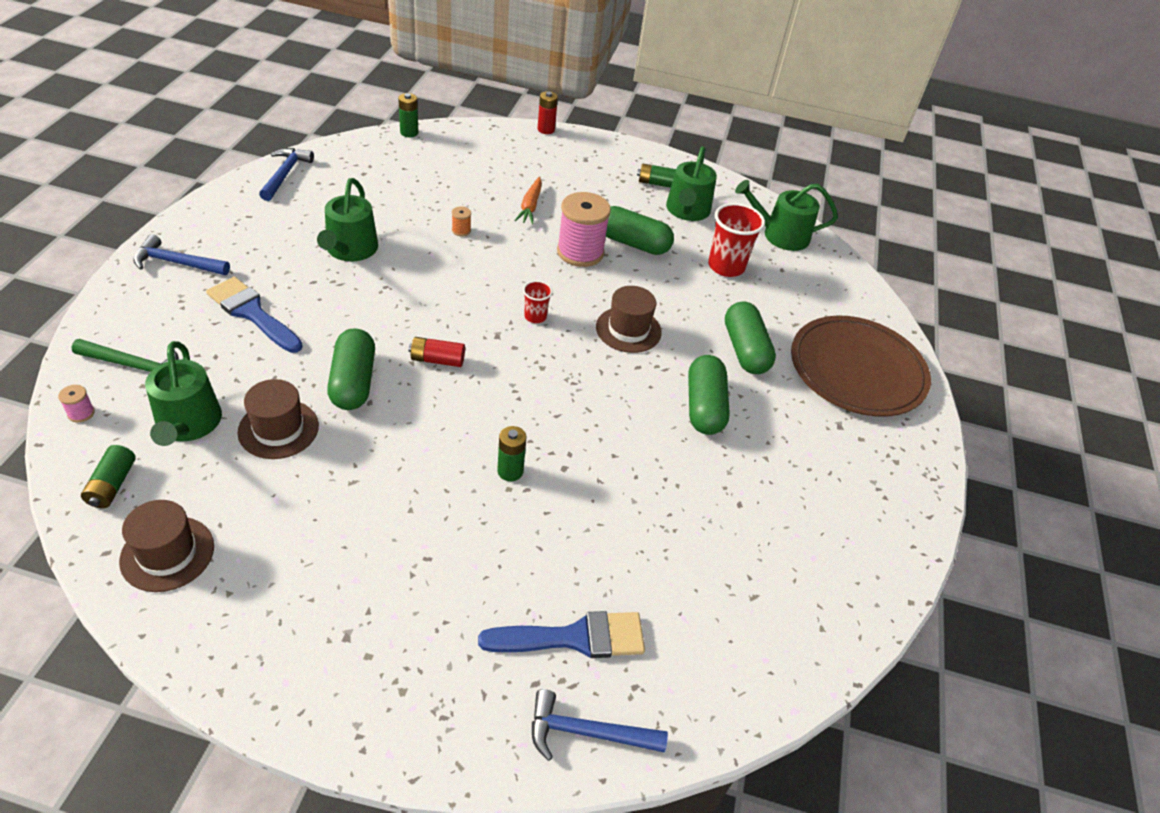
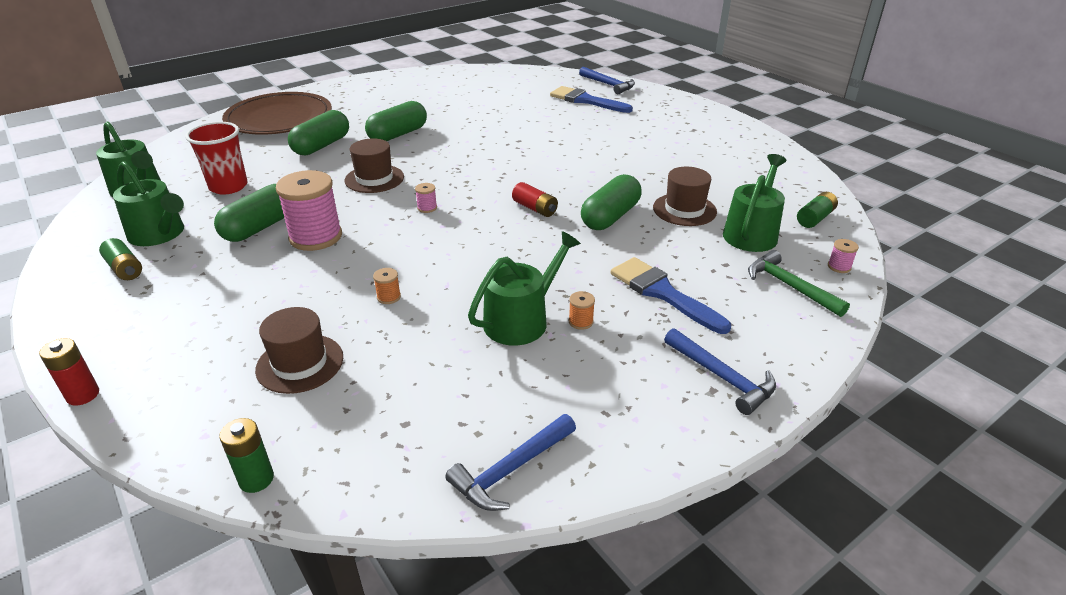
camera: 135 degrees left, 10 degrees down
brown hat [119,500,214,592] -> brown hat moved to [255,307,343,394]
blue brush [206,277,303,353] -> blue brush turned 150 degrees clockwise [611,257,731,334]
green battery [497,426,526,481] -> none
orange carrot [514,177,542,225] -> none
red cup [523,281,553,323] -> pink spool [415,183,437,213]
green capsule [606,206,674,255] -> green capsule turned 60 degrees clockwise [214,184,284,242]
green watering can [666,146,717,221] -> green watering can turned 75 degrees clockwise [113,161,184,246]
none -> orange spool [569,291,595,330]

